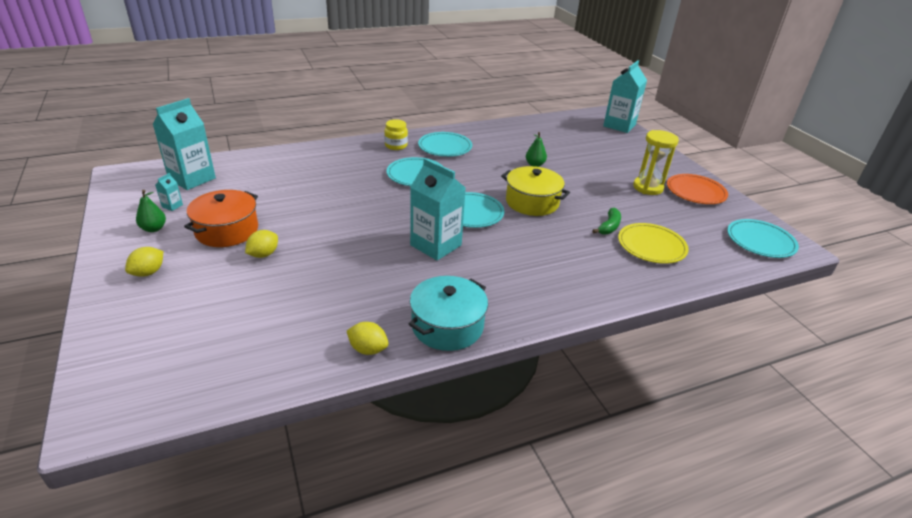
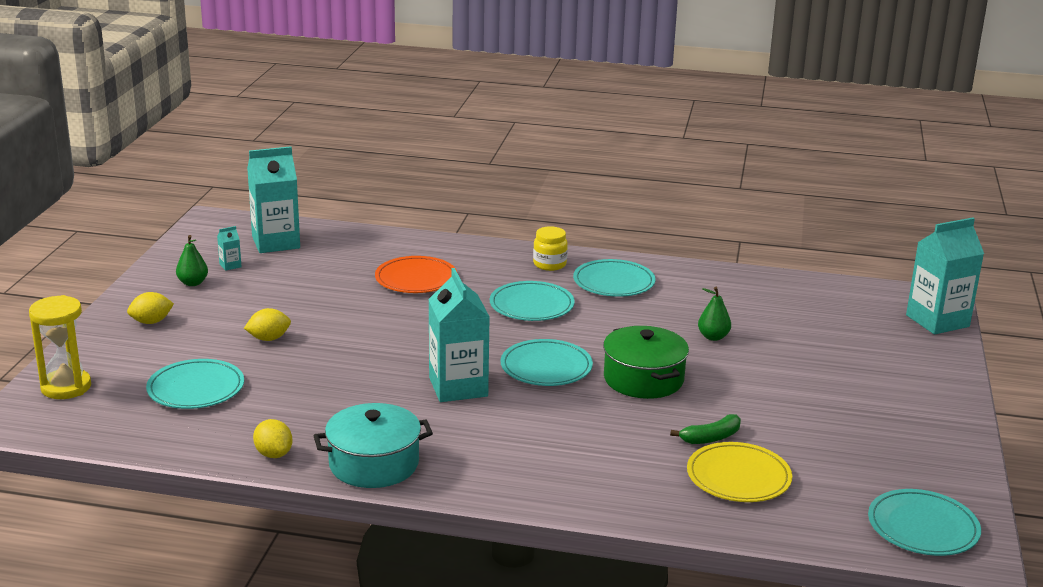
camera: 35 degrees right, 10 degrees down
orange pot [184,190,258,247] -> none
yellow pot [501,166,570,216] -> green pot [603,326,689,399]
yellow hourglass [633,130,679,195] -> yellow hourglass moved to [29,295,91,399]
orange plate [667,174,728,204] -> orange plate moved to [375,256,457,293]
none -> turquoise plate [146,359,244,409]

